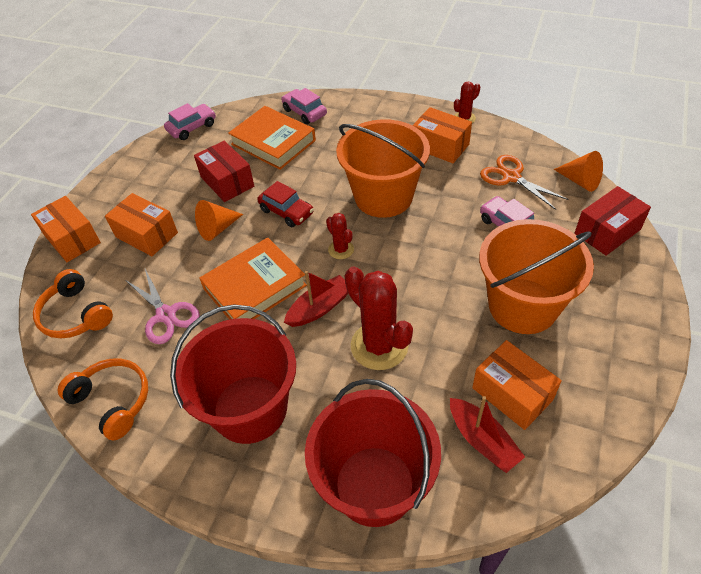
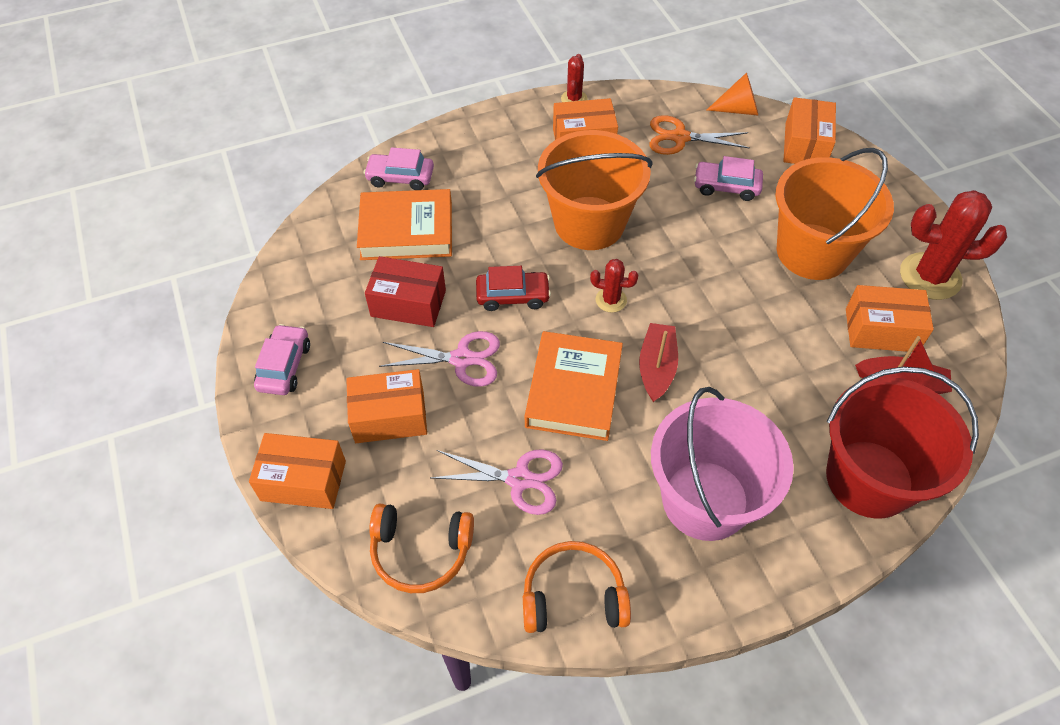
camera: 45 degrees left, 5 degrees up
pink car [164,103,216,140] -> pink car moved to [254,324,310,395]
red bucket [170,304,296,444] -> pink bucket [651,387,794,541]
orange cone [195,200,243,241] -> pink scissors [379,331,500,387]
red cactus [345,266,413,370] -> red cactus moved to [900,190,1007,300]
red box [574,186,651,256] -> orange box [783,97,836,164]

